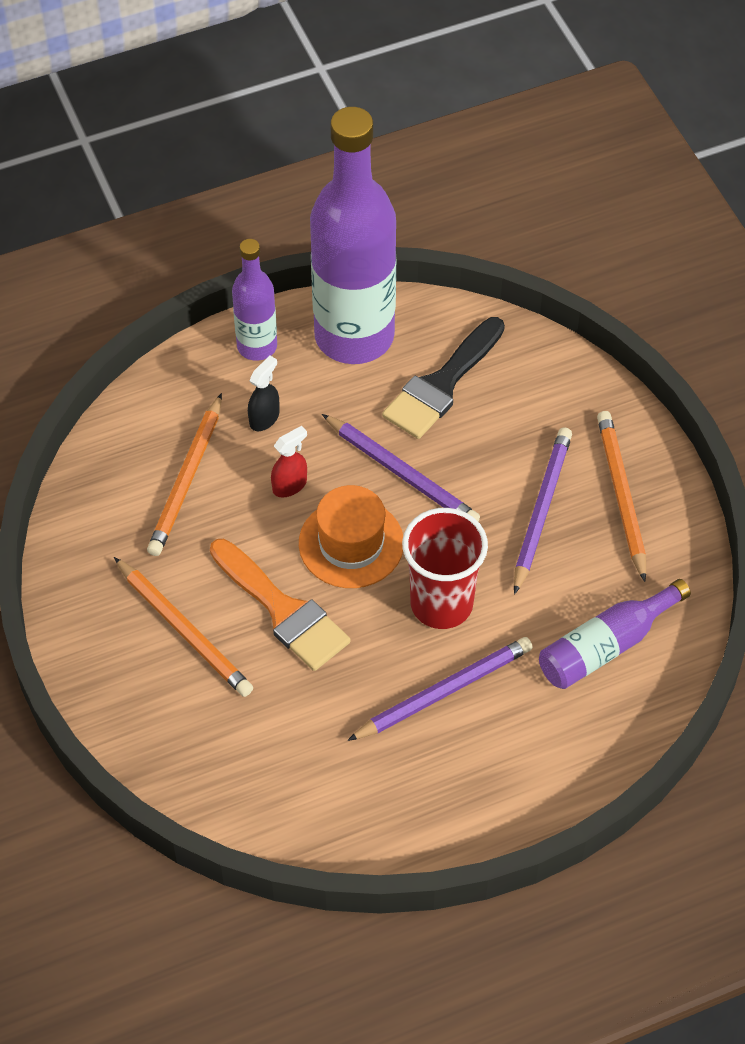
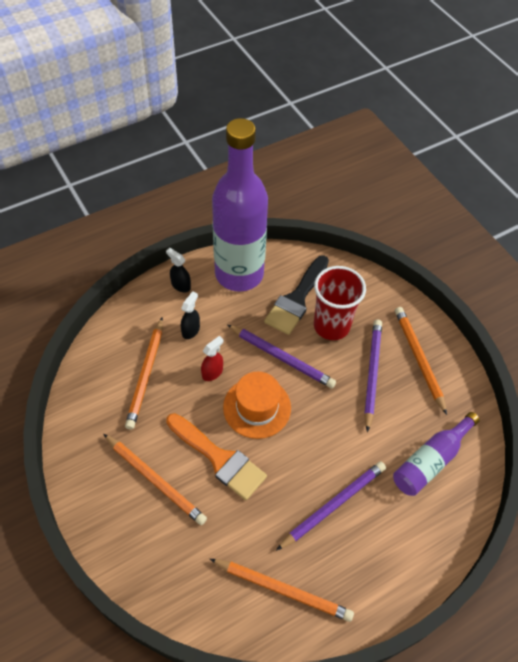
camera: 10 degrees left, 0 degrees up
purple bottle [232,239,277,361] -> black spray bottle [166,248,191,292]
red cup [402,508,488,629] -> red cup moved to [314,266,366,340]
none -> orange pencil [210,559,354,622]

